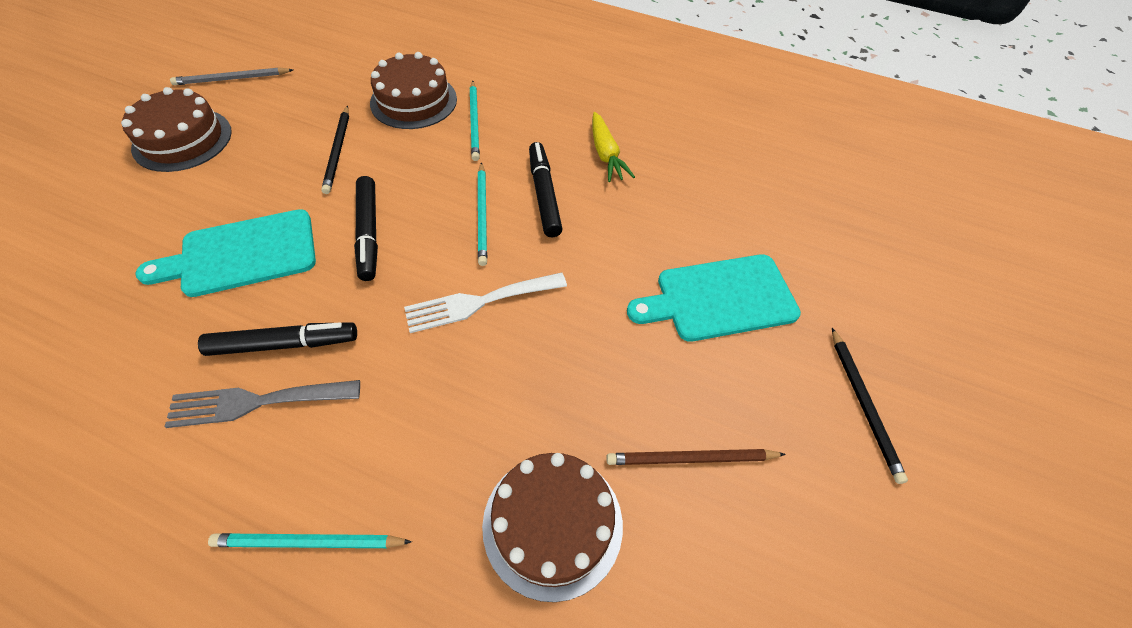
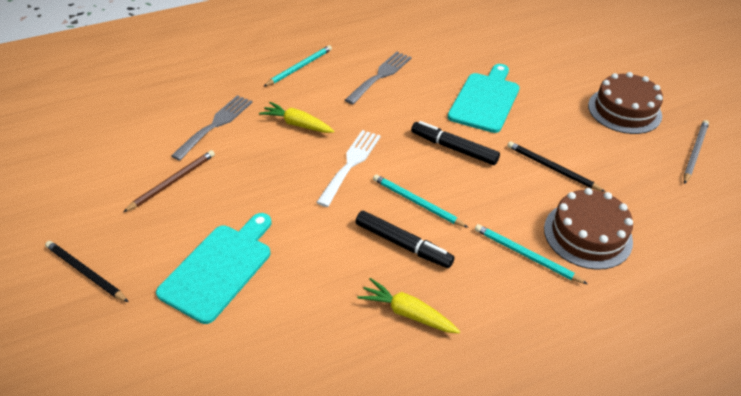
camera: 135 degrees right, 10 degrees down
black marker [198,322,357,356] -> none
brown cake [482,453,623,602] -> grey fork [171,95,253,161]
none -> yellow carrot [259,102,334,133]

